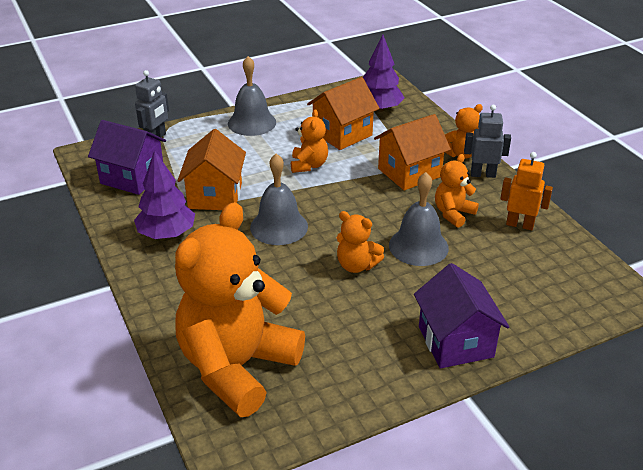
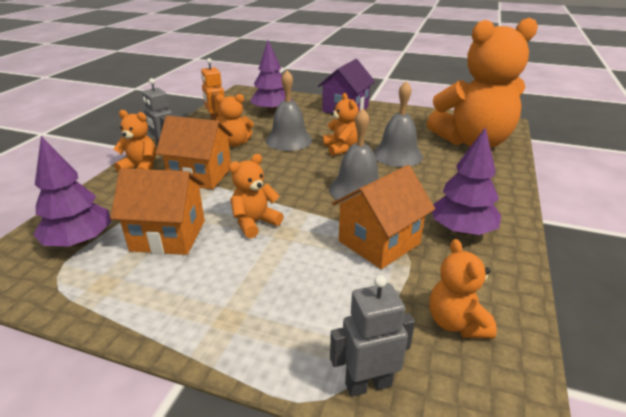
camera: 135 degrees left, 5 degrees down
purple house [88,120,166,195] -> orange teddy bear [429,239,497,339]
grey bell [228,56,276,136] -> grey bell moved to [373,81,423,167]
none -> purple tree [250,40,293,114]

